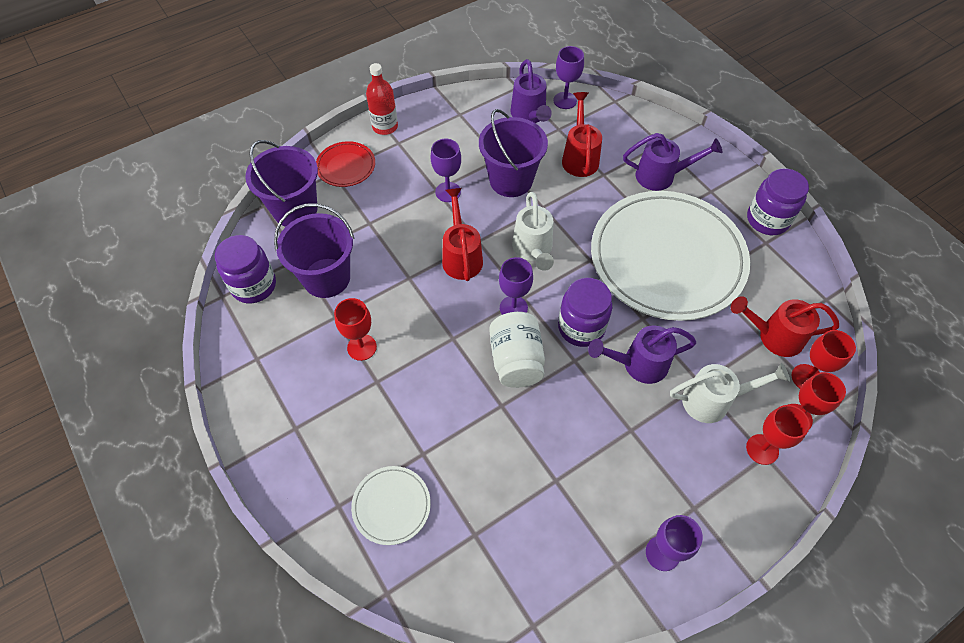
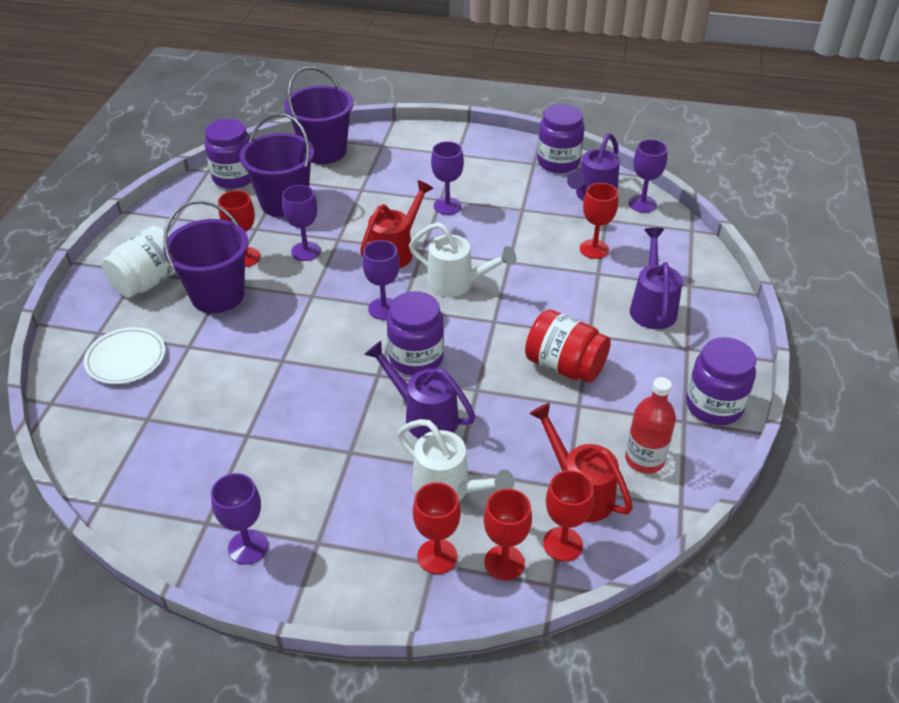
camera: 45 degrees right, 15 degrees down
red plate [316,141,375,187] -> none
red bottle [366,63,398,135] -> red bottle moved to [625,377,676,474]
purple bucket [479,109,548,197] -> purple bucket moved to [164,200,248,313]
white jar [489,312,545,388] -> white jar moved to [102,226,176,298]
white watering can [512,192,554,271] -> white watering can turned 105 degrees counterclockwise [409,222,516,297]
red watering can [562,92,602,177] -> red goblet [580,183,618,259]
white plate [591,191,750,321] -> red jar [525,310,611,383]
purple watering can [623,133,722,191] -> purple watering can turned 135 degrees counterclockwise [630,227,683,329]
none -> purple goblet [282,185,321,261]
none -> purple jar [537,104,585,173]

